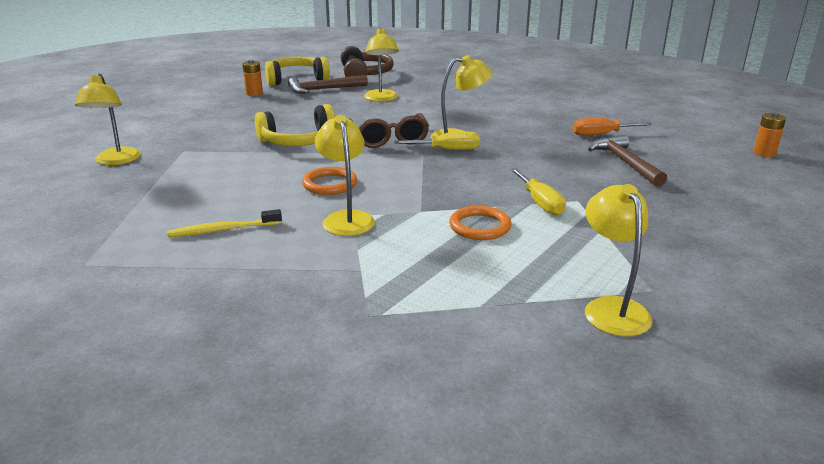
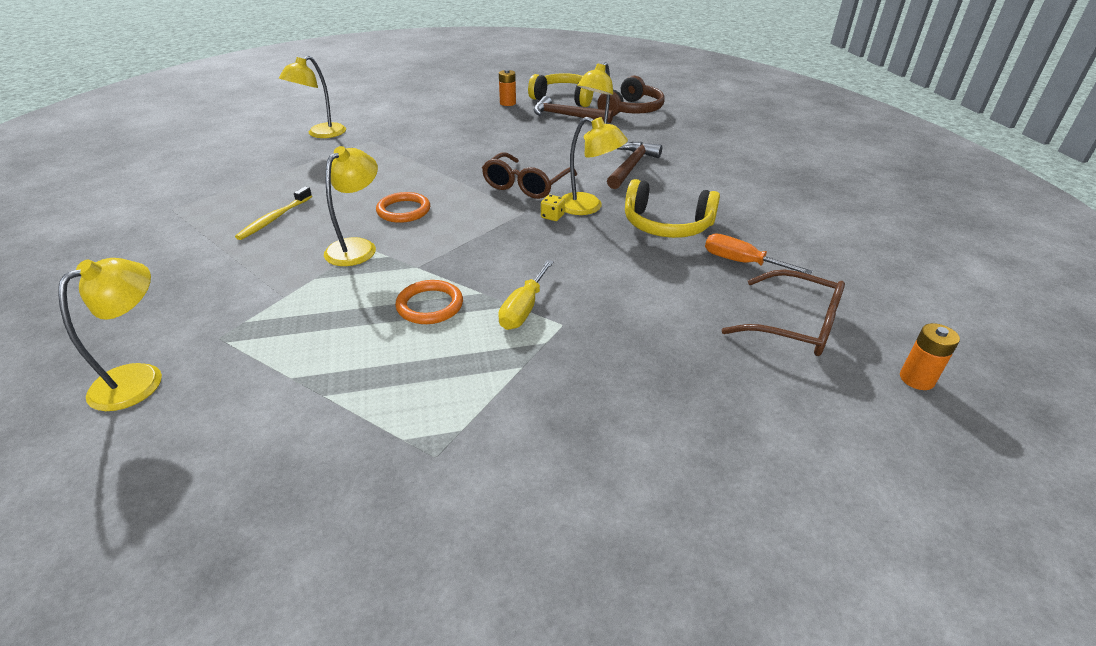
camera: 40 degrees right, 10 degrees up
yellow toothbrush [167,209,282,237] -> yellow toothbrush turned 90 degrees counterclockwise [235,187,312,240]
yellow headphones [255,104,335,146] -> yellow headphones moved to [625,179,720,238]
yellow screwdriver [394,132,480,150] -> yellow dice [541,195,565,221]
yellow lamp [585,184,653,336] -> yellow lamp moved to [58,258,162,411]
brown hammer [588,135,667,187] -> brown hammer moved to [607,142,662,189]
none -> brown glasses [722,269,845,356]

